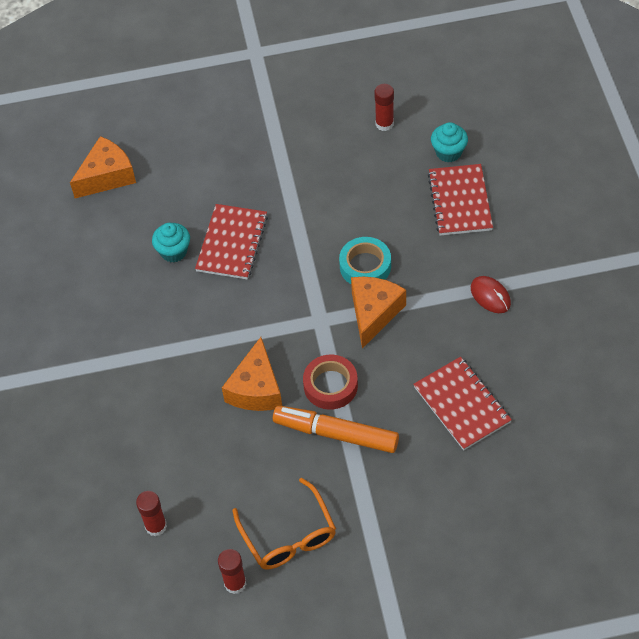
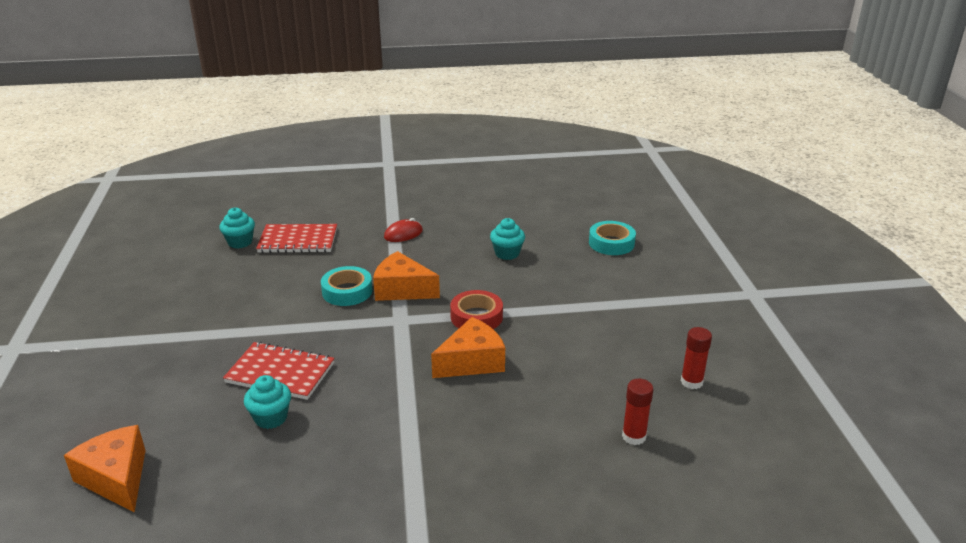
camera: 90 degrees left, 25 degrees down
orange cheese [222,337,282,411] -> orange cheese turned 45 degrees counterclockwise [431,317,505,378]
orange glasses [233,478,336,570] -> none
orange marker [273,406,399,453] -> none
red glue stick [374,84,394,131] -> none
red notebook [413,357,512,450] -> turquoise cupcake [490,218,525,260]
none -> turquoise tape [589,221,636,255]

